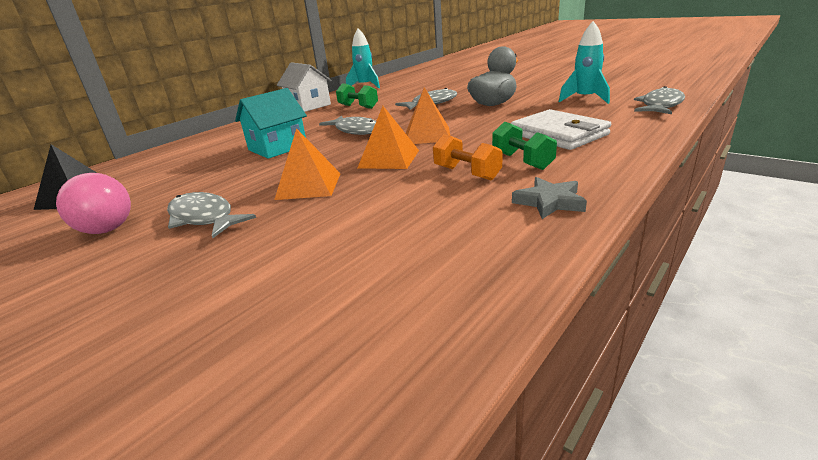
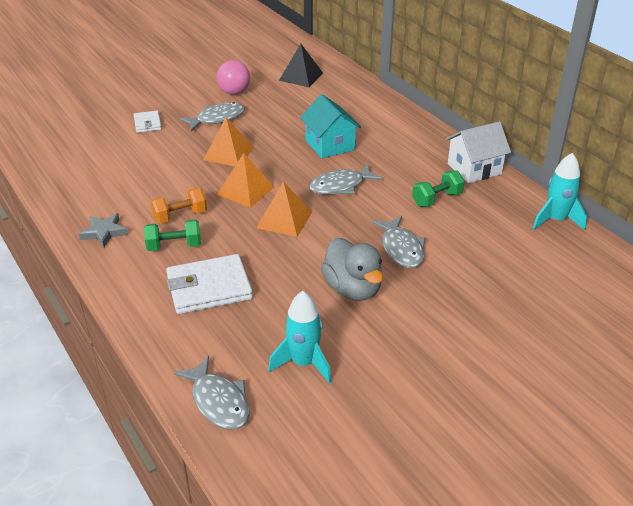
camera: 105 degrees right, 10 degrees up
none -> white wallet [134,111,162,133]

